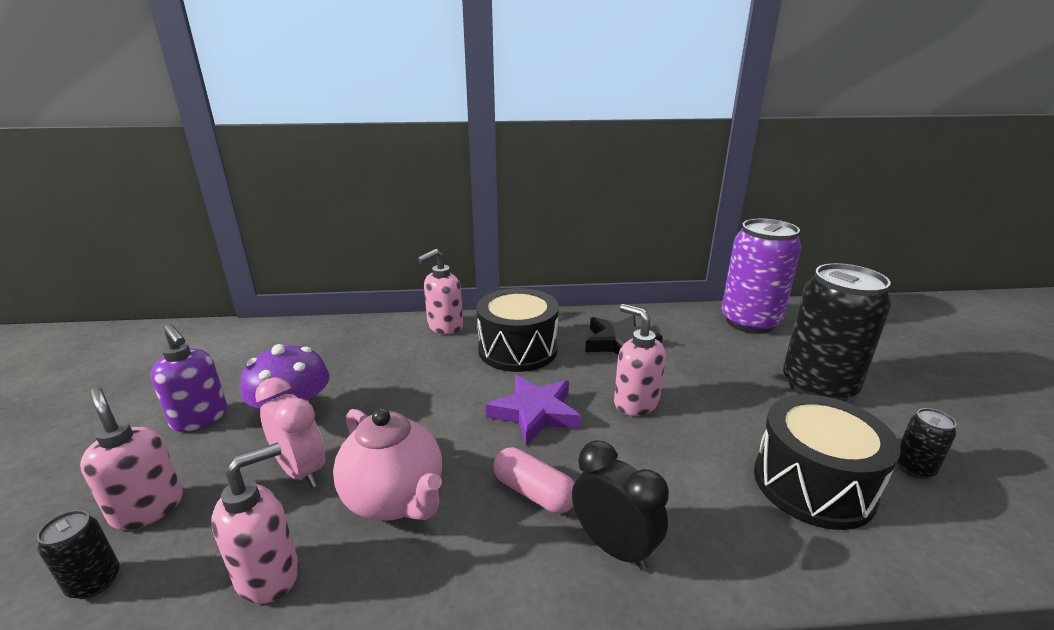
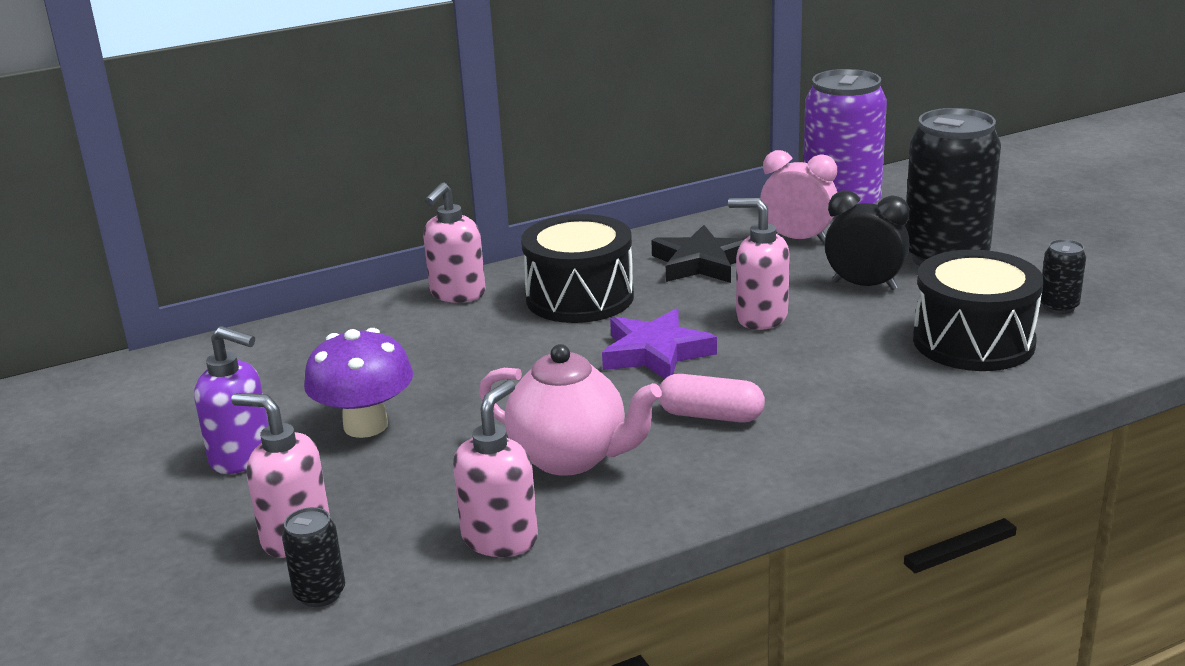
camera: 20 degrees left, 0 degrees up
pink clock [255,377,326,488] -> pink clock moved to [760,150,837,243]
black clock [572,440,669,571] -> black clock moved to [824,190,910,290]

